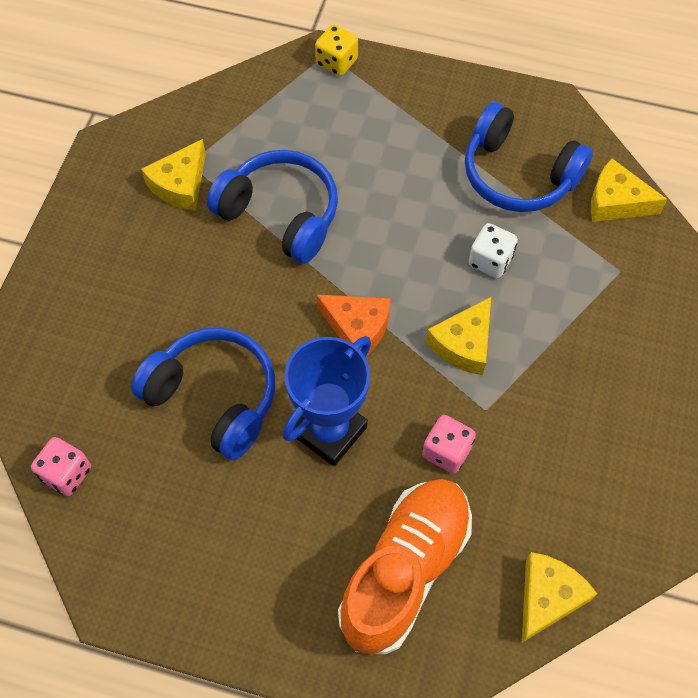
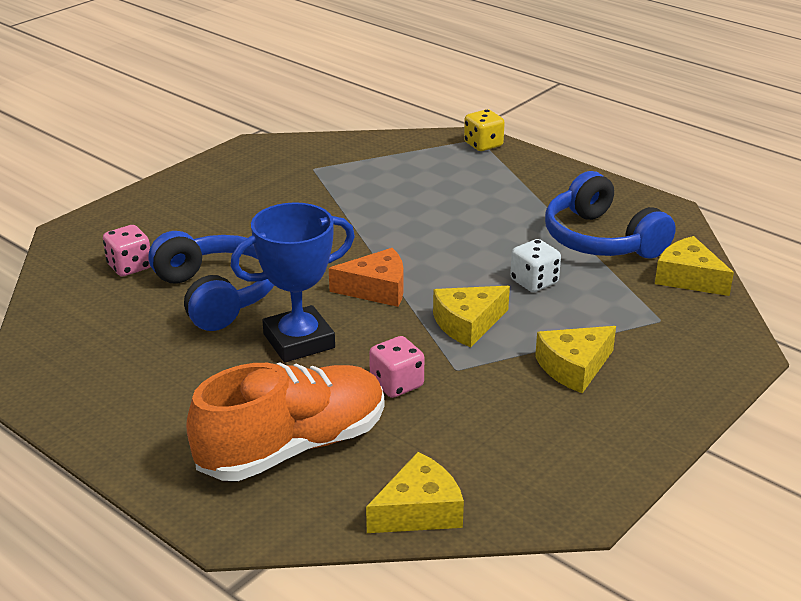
camera: 25 degrees right, 30 degrees down
pink dice [31,437,91,496] -> pink dice moved to [103,225,151,276]
yellow cheese [141,139,206,211] -> yellow cheese moved to [535,326,616,393]
blue headphones [207,150,338,264] -> none
orange cheese [316,295,391,355] -> orange cheese turned 60 degrees counterclockwise [329,248,403,307]

